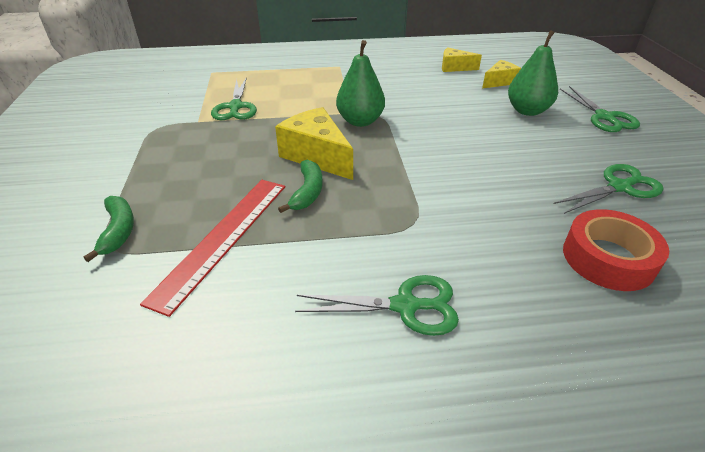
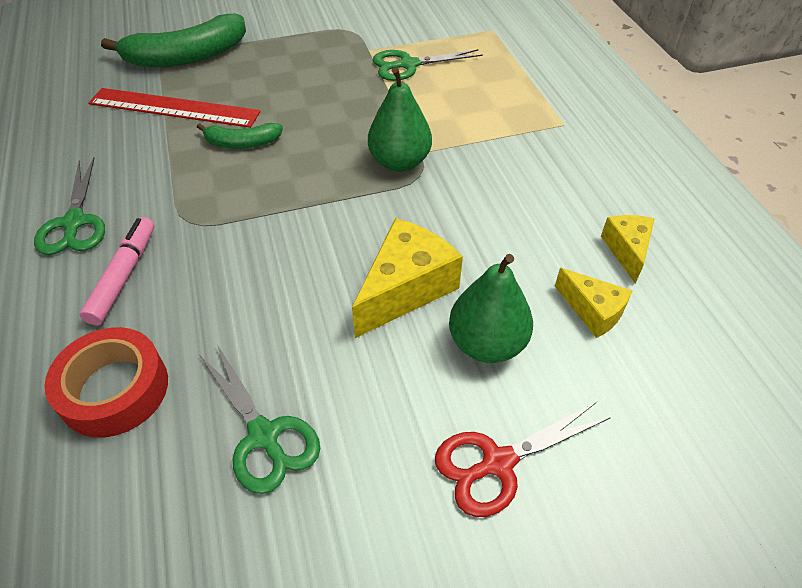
camera: 80 degrees right, 10 degrees up
green banana [84,196,134,262] -> green banana [101,14,246,67], size x1.89
yellow cheese [275,107,353,180] -> yellow cheese moved to [352,218,463,338]
green scissors [560,86,640,132] -> red scissors [435,402,611,517]
none -> pink marker [80,217,154,325]

